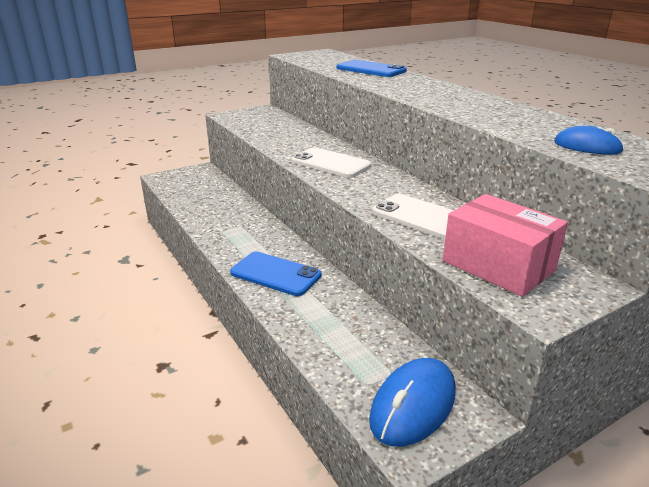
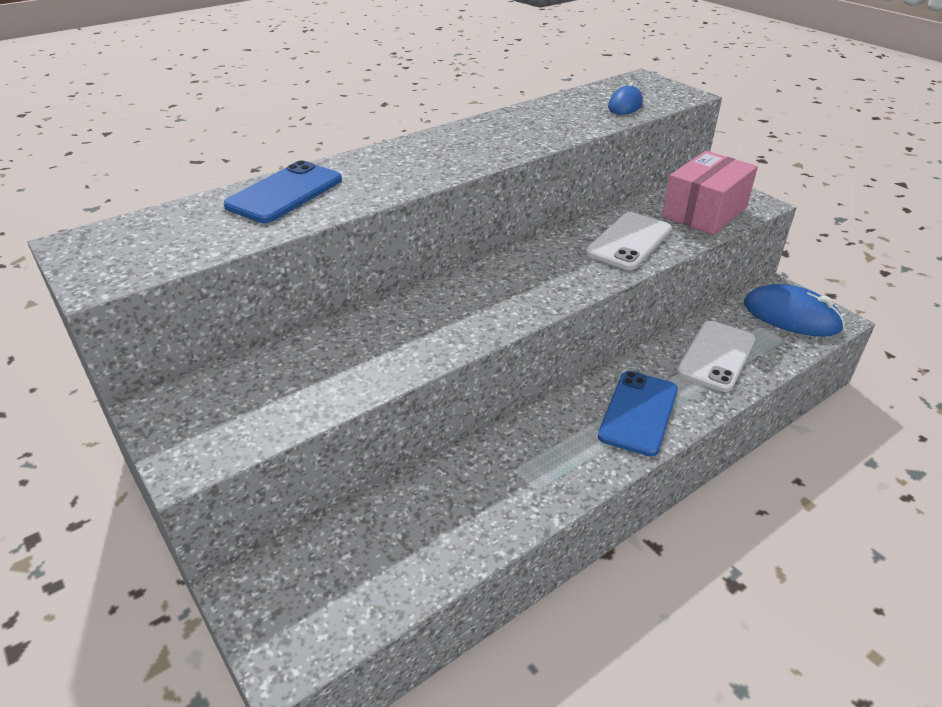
camera: 95 degrees left, 10 degrees up
white phone [291,147,371,178] -> white phone moved to [677,321,756,392]

